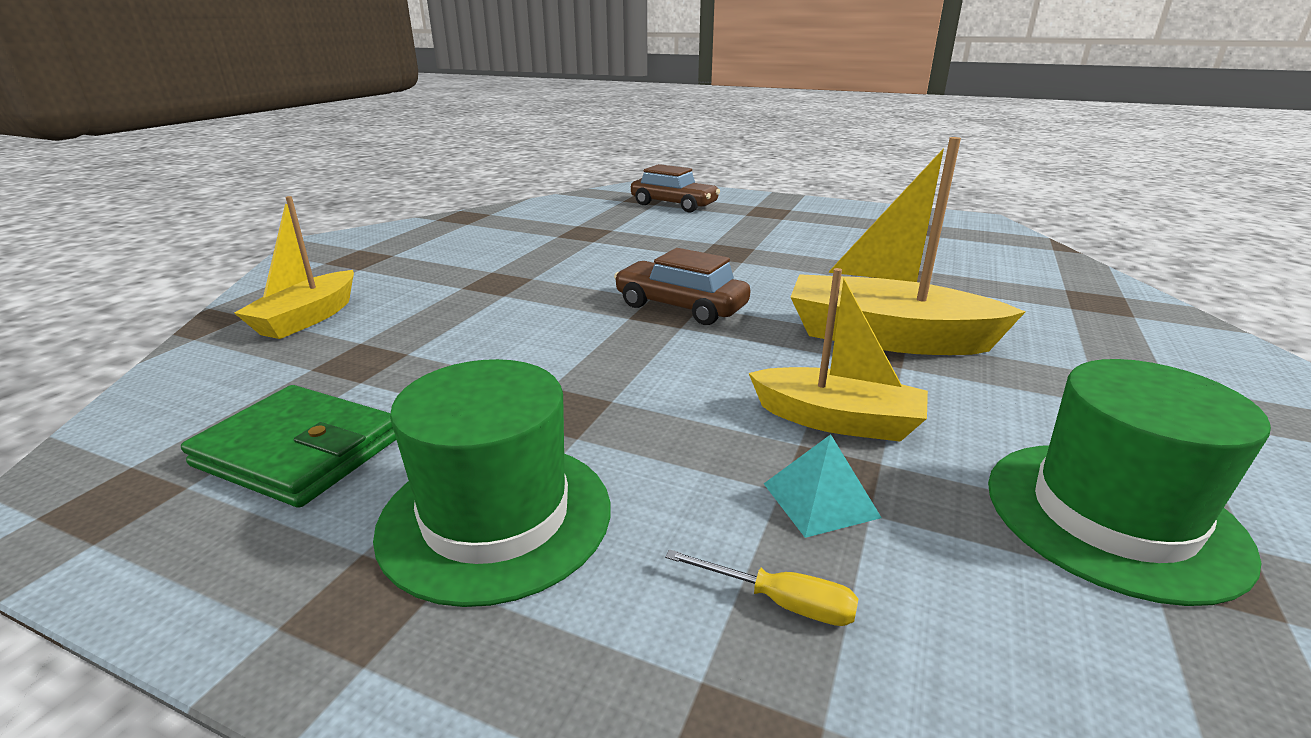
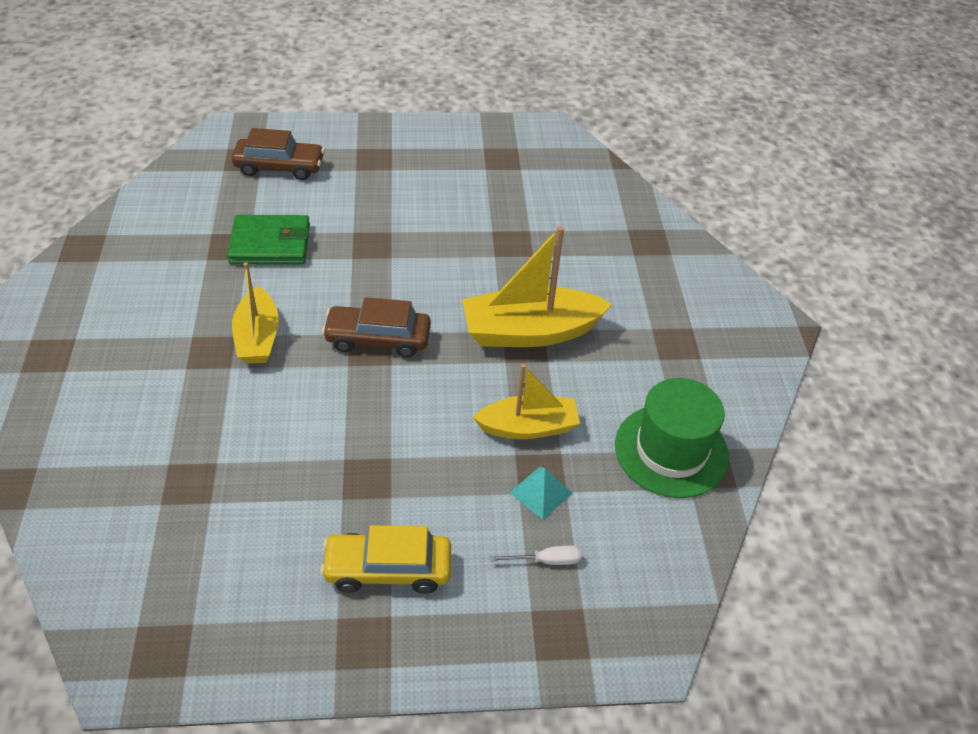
camera: 30 degrees left, 20 degrees up
green wallet [181,385,396,508] -> green wallet moved to [227,215,310,264]
yellow boat [234,196,354,339] -> yellow boat moved to [232,262,279,364]
green hat [373,359,611,607] -> yellow car [320,525,451,594]
yellow screwdriver [665,549,859,626] -> white screwdriver [490,546,581,565]

